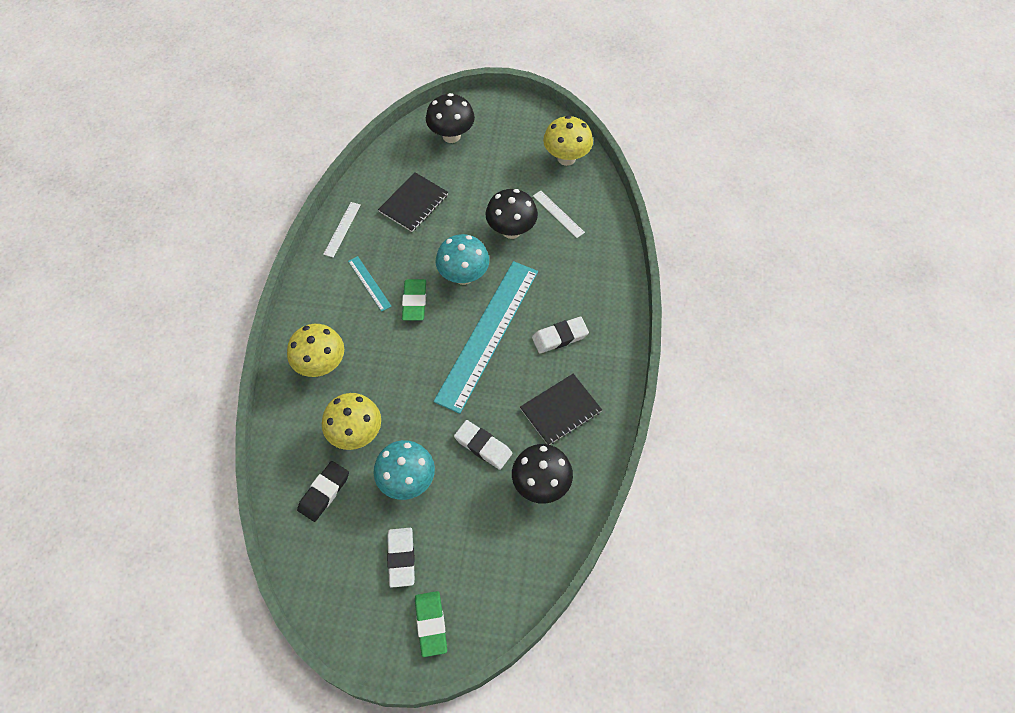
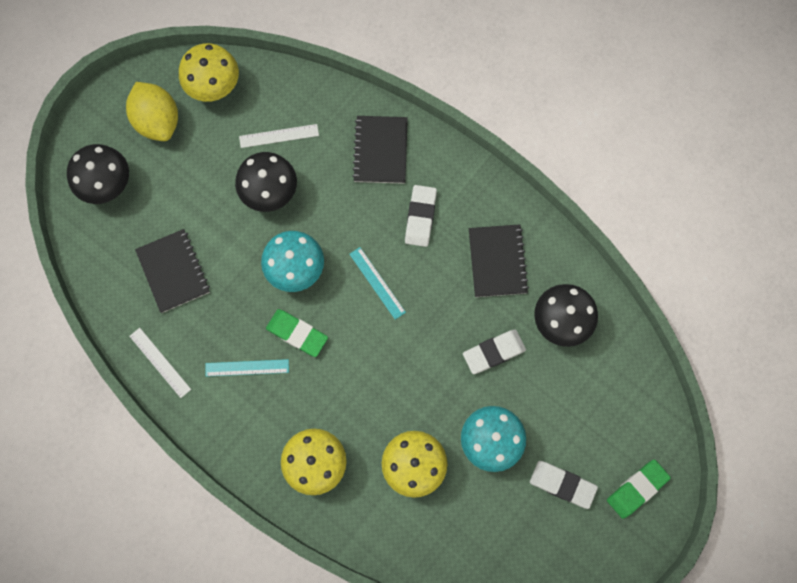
camera: 60 degrees left, 15 degrees up
black eraser [297,461,349,522] -> none
green eraser [415,591,447,657] -> green eraser turned 60 degrees counterclockwise [607,459,671,519]
turquoise ruler [433,261,538,414] -> turquoise ruler [349,247,406,320], size x0.41
none -> yellow lemon [126,82,178,141]
none -> black notebook [352,116,408,184]

